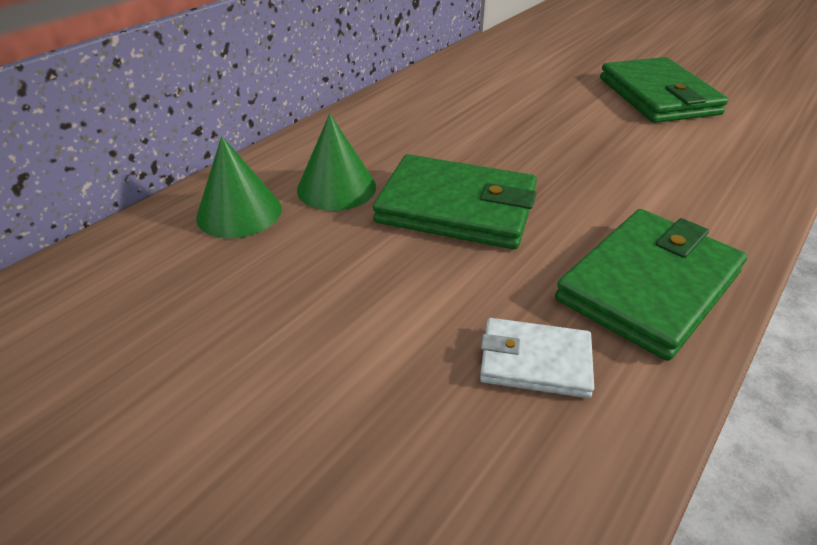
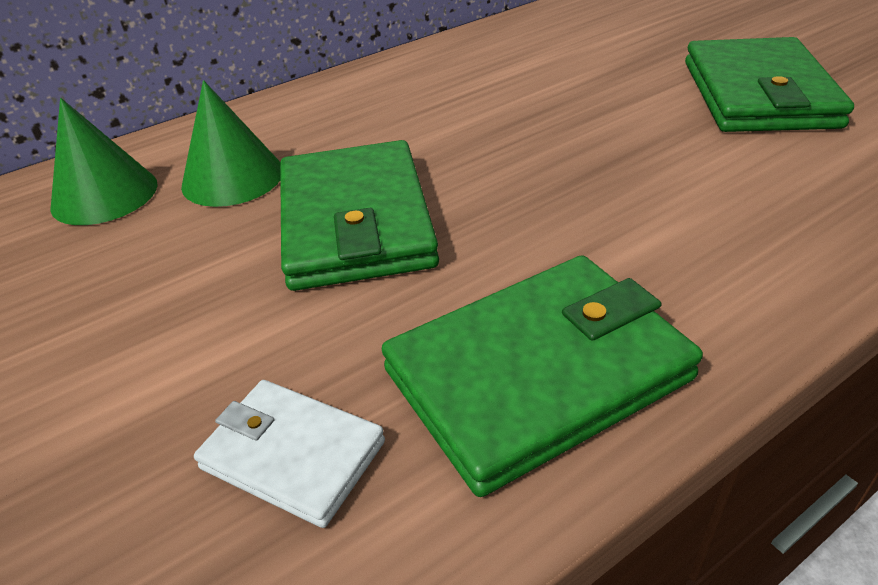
camera: 20 degrees right, 0 degrees up
green wallet [373,154,537,249] -> green wallet turned 45 degrees clockwise [280,140,439,291]

